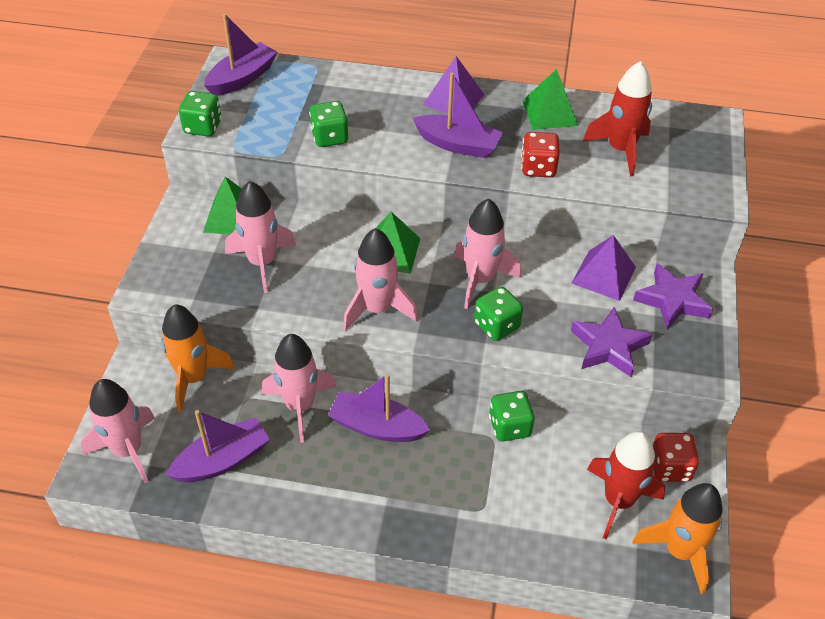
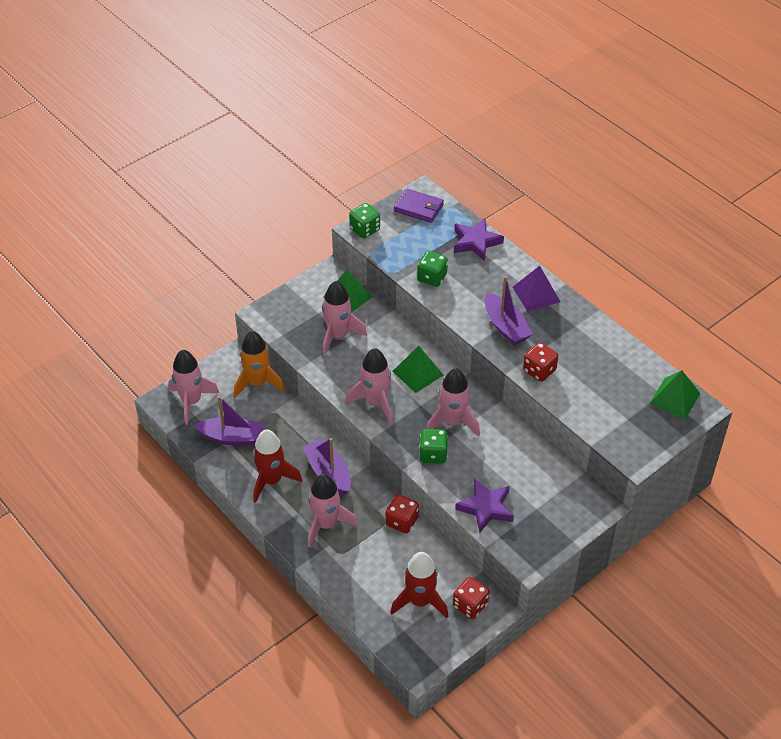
camera: 40 degrees right, 0 degrees up
purple boat [204,14,278,96] -> purple wallet [394,189,444,223]
pink rocket [262,334,336,443] -> pink rocket moved to [308,474,358,547]
green dice [489,391,535,442] -> red dice [386,494,419,533]
green pyramid [522,69,578,130] -> green pyramid moved to [649,370,701,419]
purple pyramid [572,235,636,301] -> none
red rocket [583,61,652,176] -> red rocket moved to [253,429,302,503]
orange rocket [632,483,723,594] -> none
purple star [633,263,713,330] -> purple star moved to [454,218,504,261]

